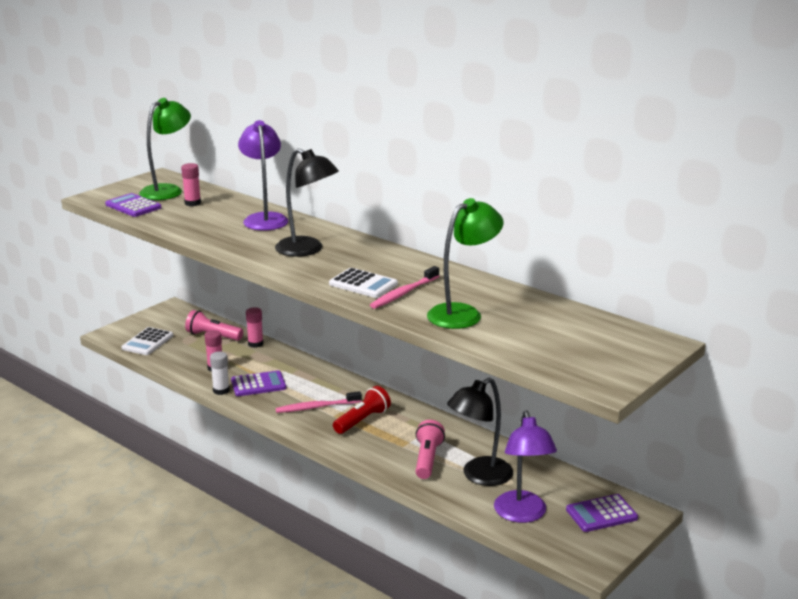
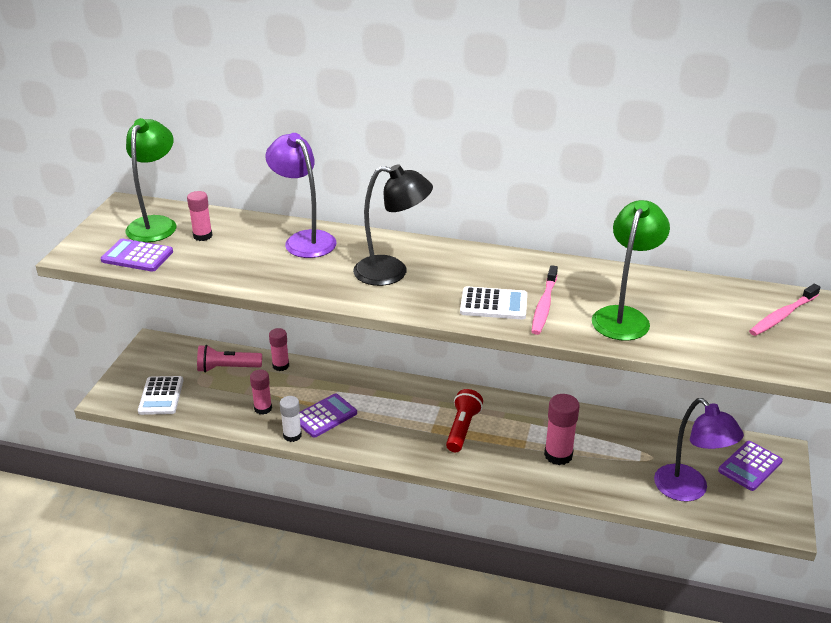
camera: 25 degrees left, 10 degrees up
pink toothbrush [276,391,362,413] -> pink toothbrush moved to [749,284,820,336]
pink flashlight [415,420,445,479] -> pink glue stick [544,394,580,465]
black lamp [447,378,513,486] -> none

